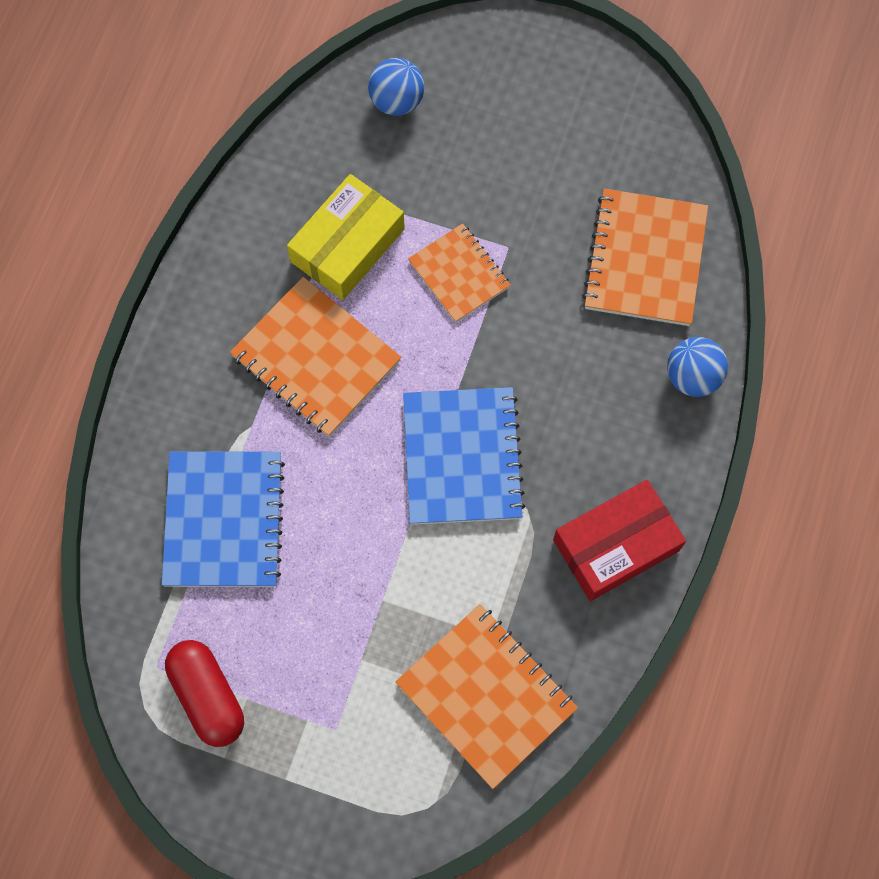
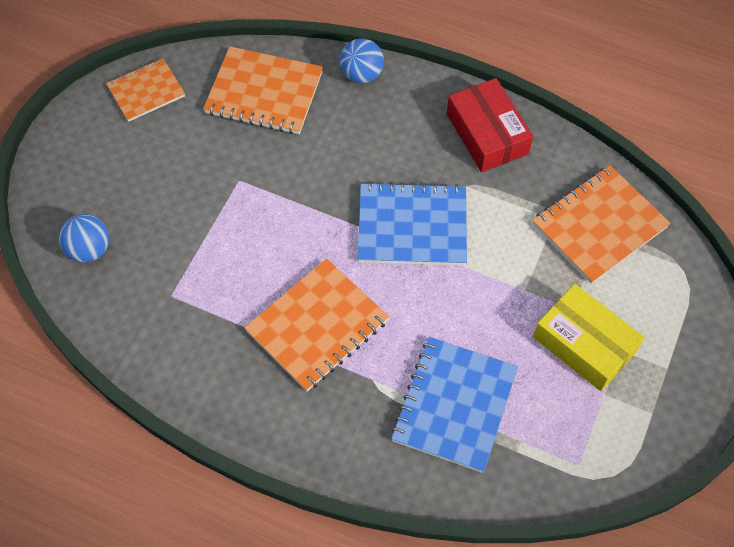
camera: 85 degrees left, 10 degrees down
blue notebook [162,451,285,587] -> blue notebook turned 75 degrees counterclockwise [391,337,518,473]
red capsule [165,640,244,747] -> none
yellow box [287,174,405,300] -> yellow box moved to [533,284,645,391]
orange notebook [408,223,511,323] -> orange notebook moved to [106,58,185,122]

